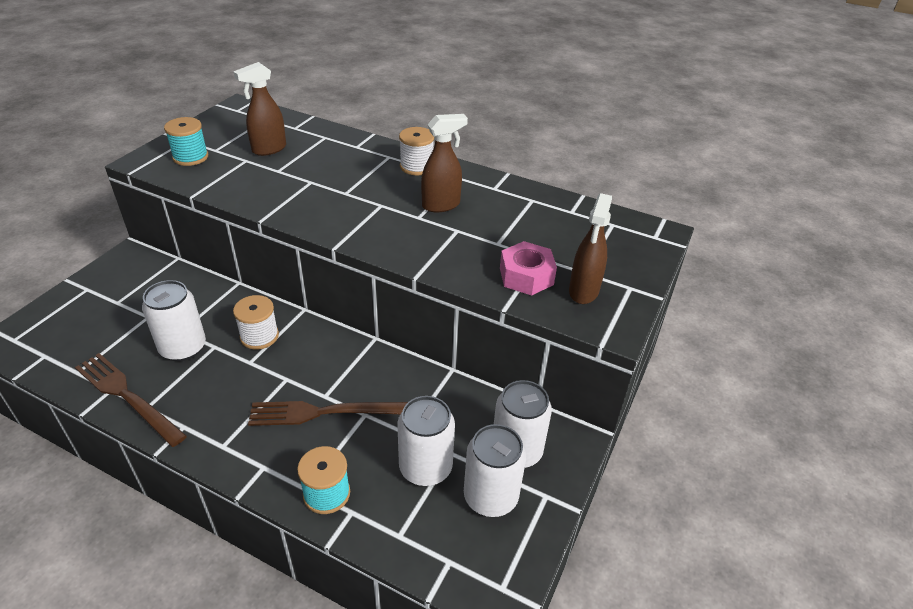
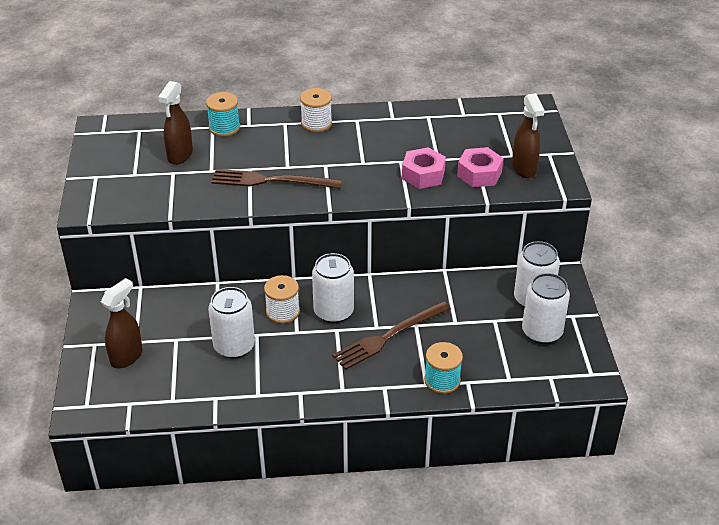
camera: 30 degrees left, 0 degrees up
brown fork [75,353,187,447] -> brown fork moved to [211,169,342,189]
turquoise spool [164,117,208,166] -> turquoise spool moved to [206,92,240,137]
white can [397,396,455,486] -> white can moved to [312,253,354,323]
brown spray bottle [421,114,468,212] -> brown spray bottle moved to [101,278,143,368]
none -> pink nut [402,147,446,189]

